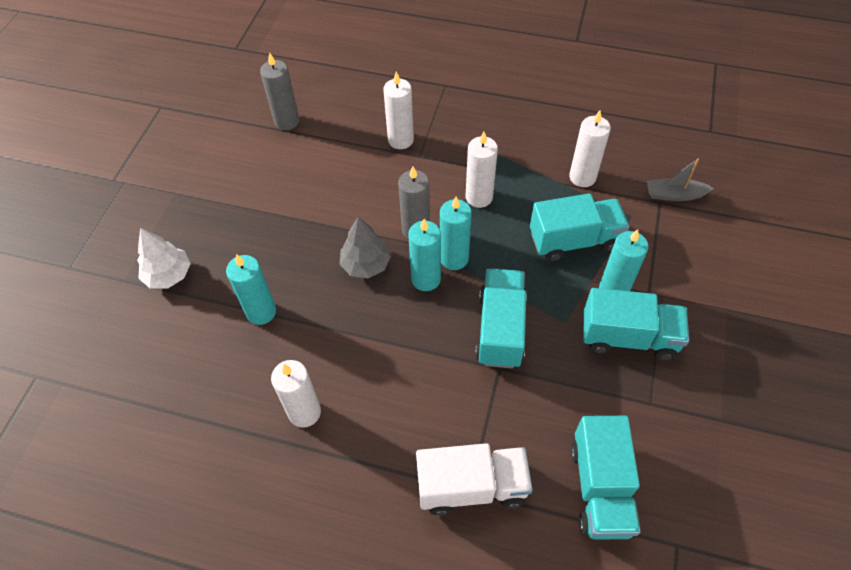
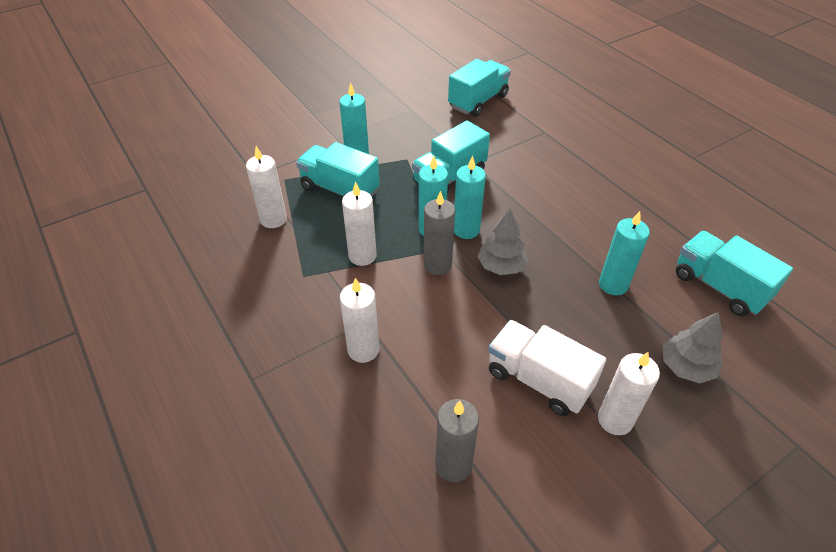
camera: 140 degrees left, 10 degrees down
white tree [137,228,191,288] -> grey tree [663,312,723,384]
white candle [271,360,321,428] -> white candle moved to [598,352,660,435]
white truck [416,443,533,516] -> white truck moved to [488,320,606,416]
turquoise truck [583,288,689,361] -> turquoise truck moved to [676,231,793,316]
grey boat [647,158,714,201] -> none

